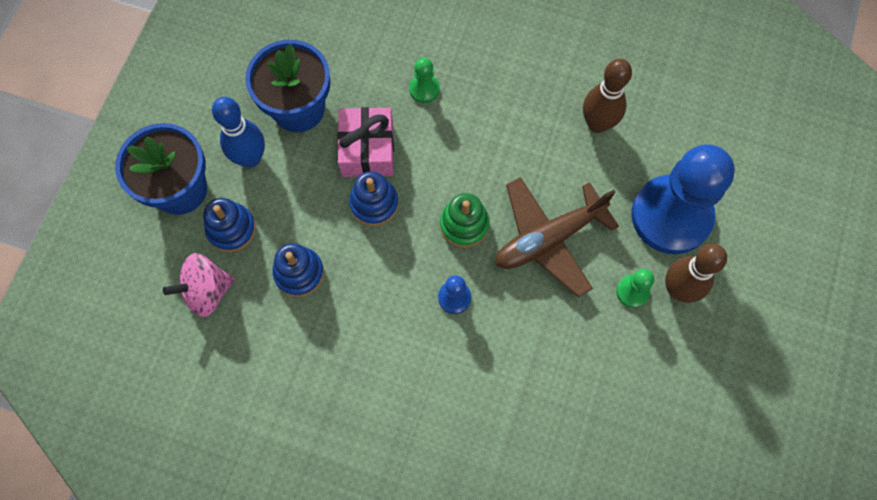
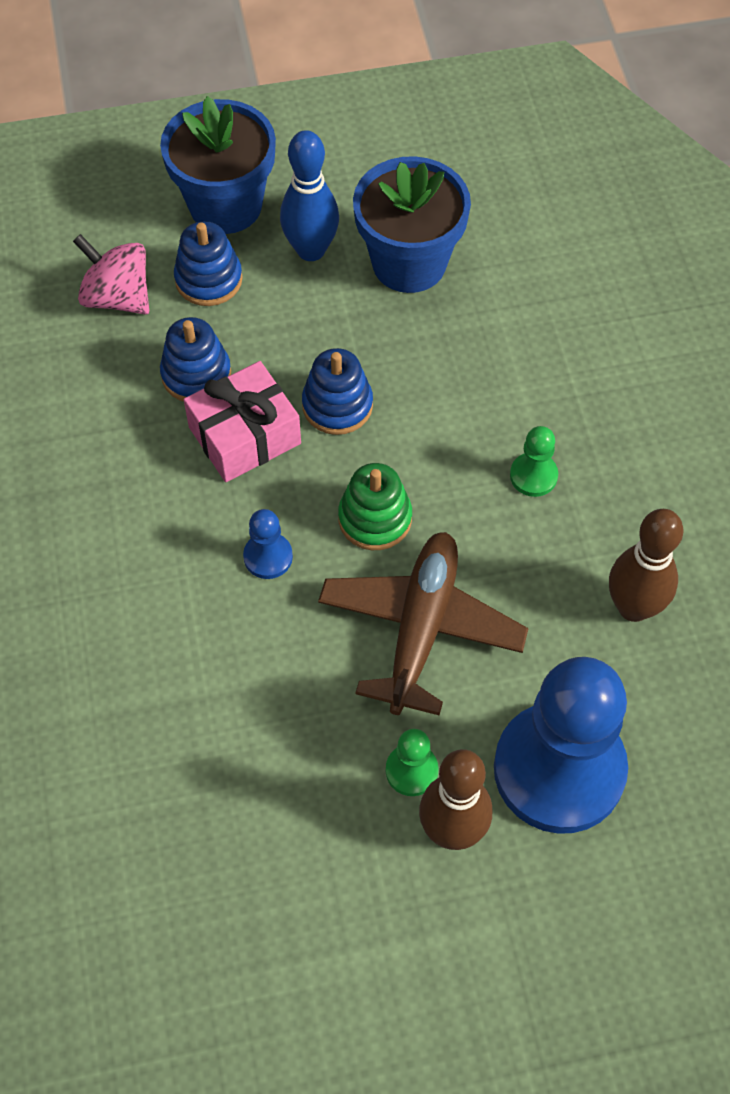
camera: 60 degrees right, 10 degrees down
pink gift [337,107,394,177] -> pink gift moved to [184,361,301,482]
green pawn [409,58,440,103] -> green pawn moved to [510,426,558,497]
brown plane [495,177,619,297] -> brown plane turned 75 degrees clockwise [318,532,529,715]

